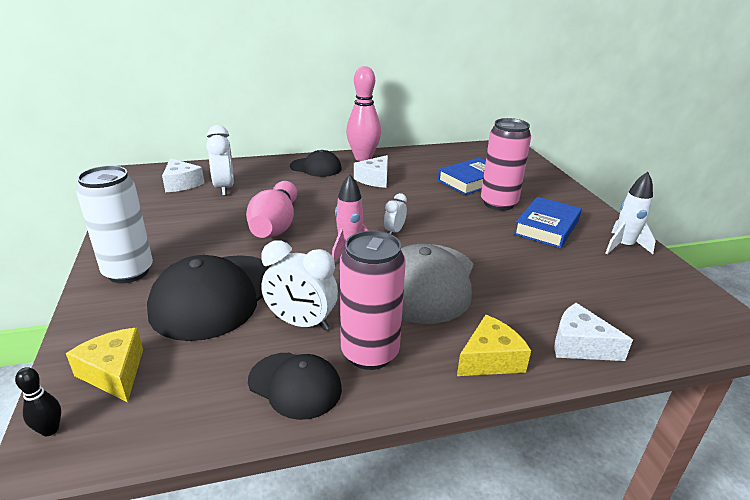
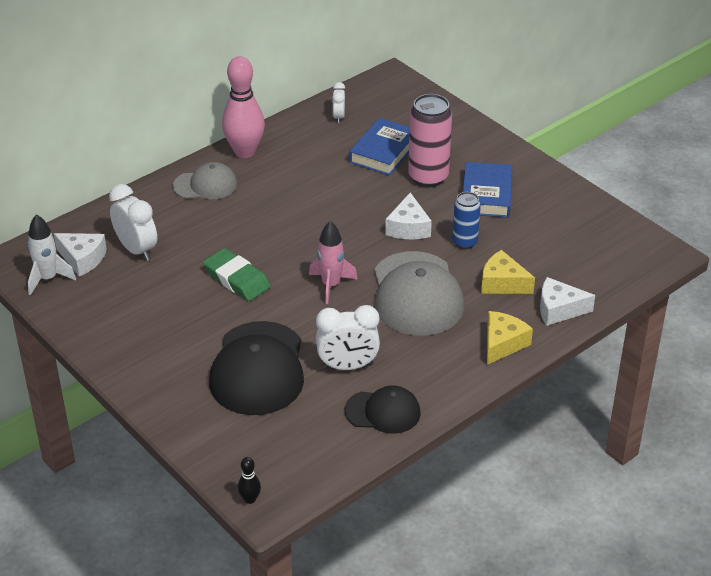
camera: 25 degrees left, 10 degrees up
yellow cheese [66,328,143,402] -> yellow cheese moved to [481,250,535,294]
white can [76,166,153,283] -> none
pink bowling pin [246,181,297,238] -> green eraser [203,248,271,301]
black cap [290,150,342,177] -> grey cap [173,162,237,199]
pink can [340,231,406,370] -> none
white cheese [354,155,388,188] -> white cheese moved to [385,192,432,239]
white clock [384,193,407,234] -> white clock moved to [332,82,345,123]
white rocket [605,172,656,254] -> white rocket moved to [28,214,76,295]
none -> blue can [452,192,481,249]

